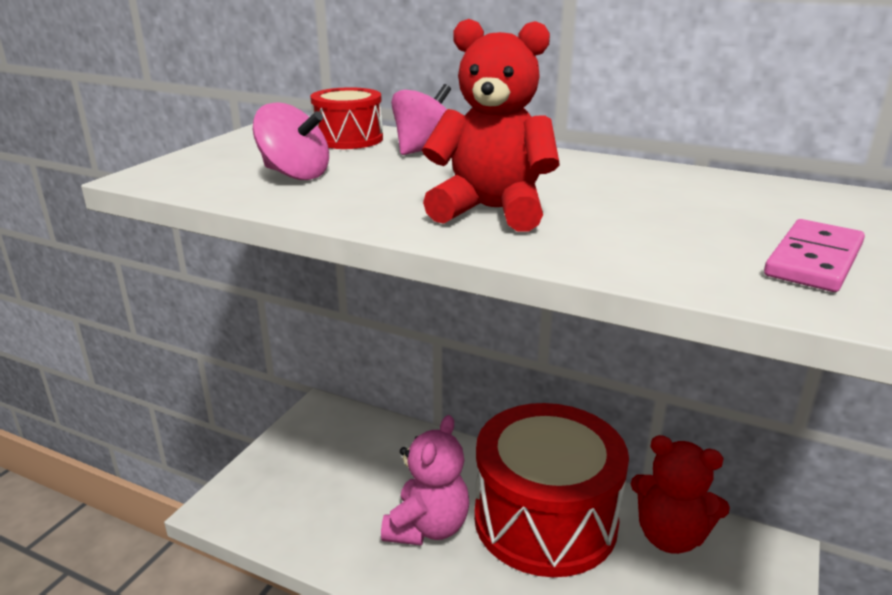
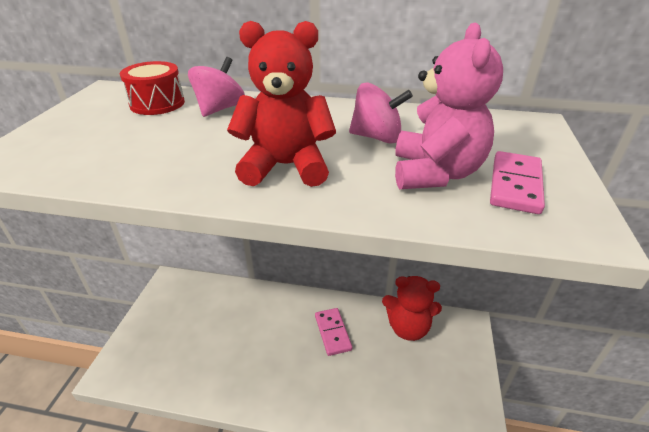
camera: 15 degrees left, 10 degrees up
pink spinning top [253,102,329,180] -> pink spinning top moved to [349,82,413,143]
pink teddy bear [381,415,469,545] -> pink teddy bear moved to [395,22,503,189]
red drum [474,403,629,577] -> pink domino [315,308,352,356]

